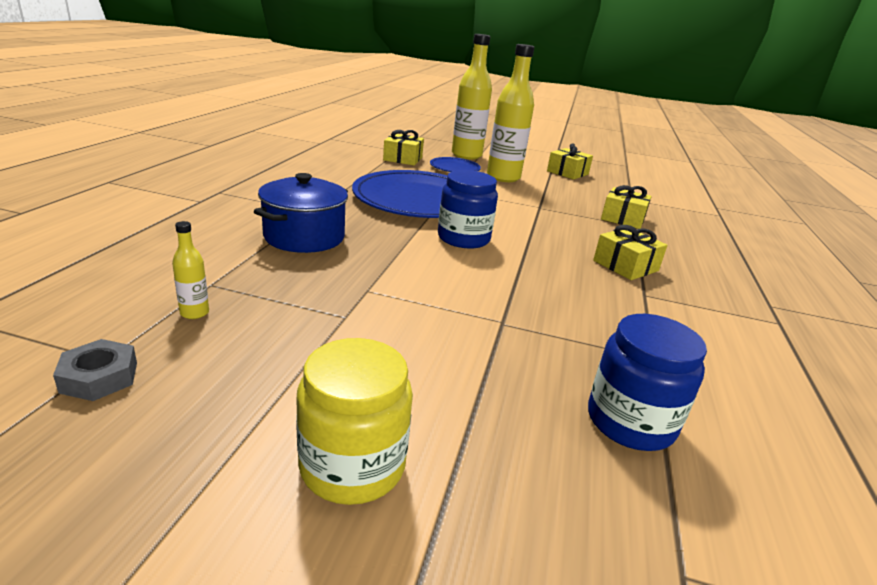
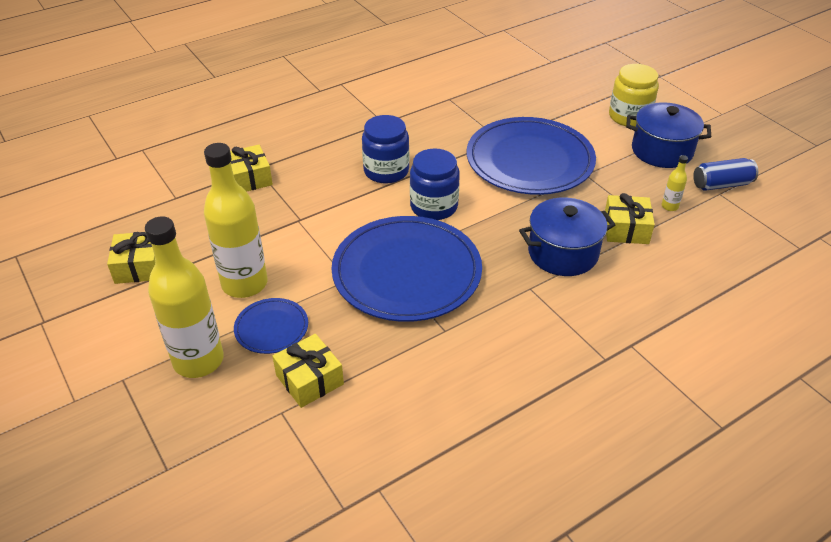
camera: 135 degrees left, 15 degrees up
grey nut [53,339,137,401] -> blue can [693,158,758,191]
blue jar [588,314,707,451] -> blue jar moved to [362,115,409,184]
yellow gift [593,225,667,280] -> yellow gift moved to [605,193,655,244]
none -> blue plate [467,117,596,195]
none -> blue pot [626,102,711,168]

